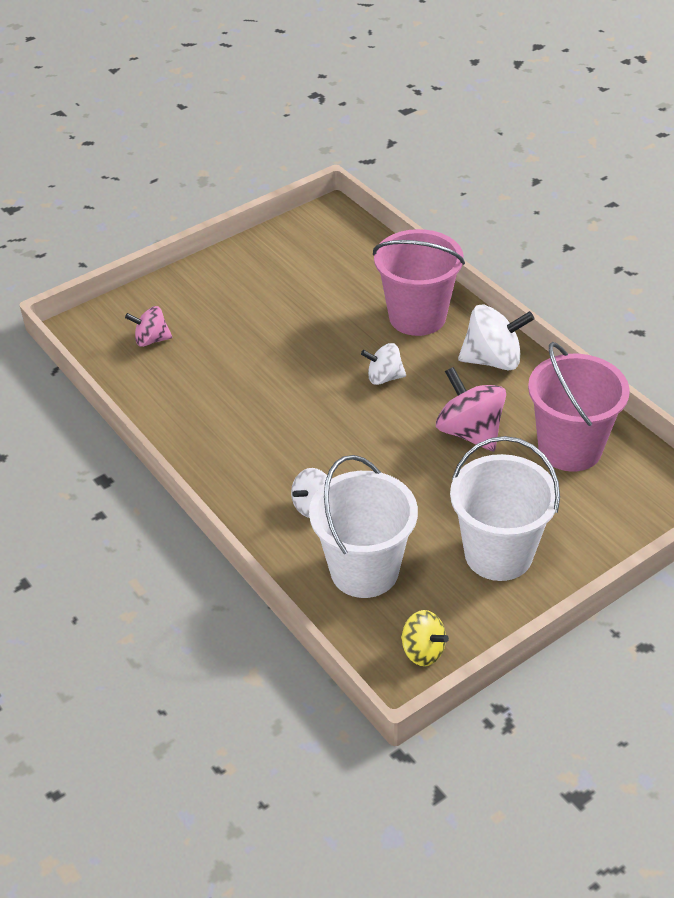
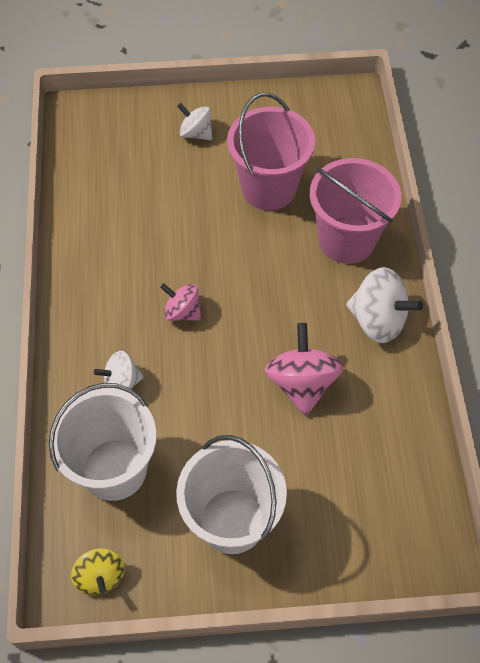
camera: 30 degrees right, 15 degrees up
pink spinning top [125,306,172,347] -> pink spinning top moved to [160,283,202,321]
white spinning top [361,343,406,385] -> white spinning top moved to [177,103,213,140]
pink bucket [528,342,630,472] -> pink bucket moved to [227,93,315,210]

